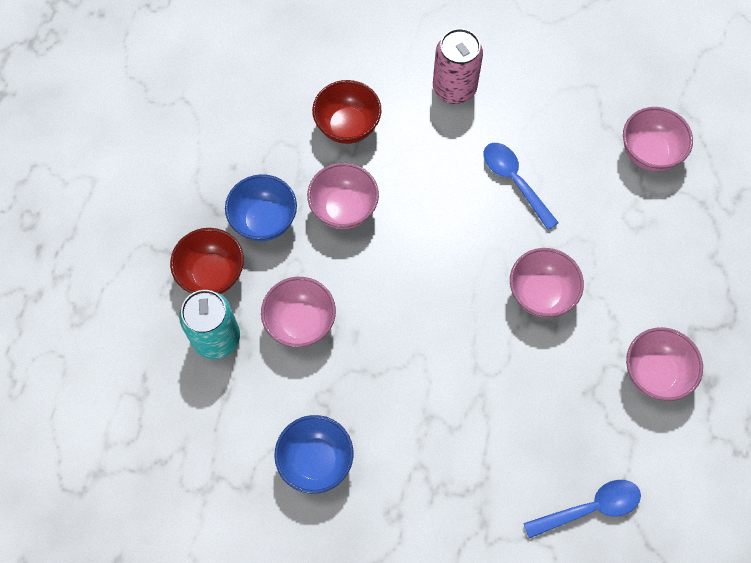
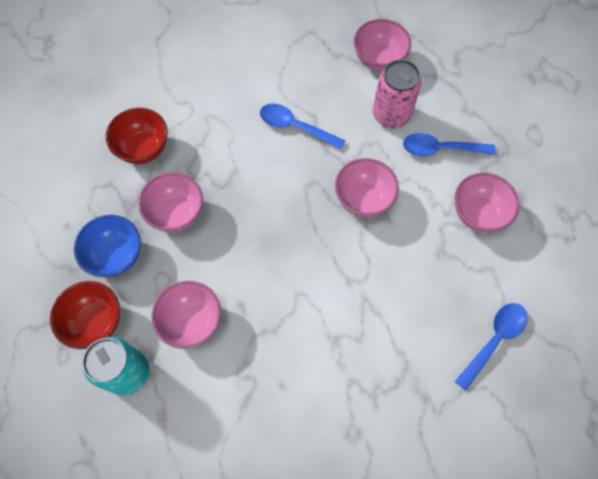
camera: 30 degrees left, 0 degrees up
blue bowl [274,415,353,494] -> none
pink can [433,28,483,104] -> pink can moved to [373,59,421,128]
none -> blue spoon [403,133,496,156]

